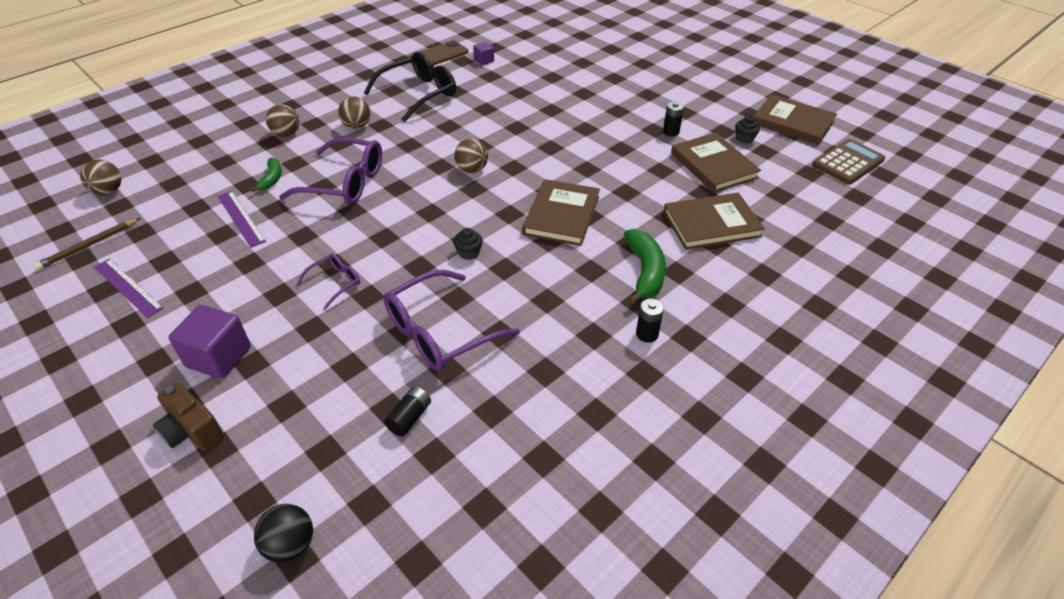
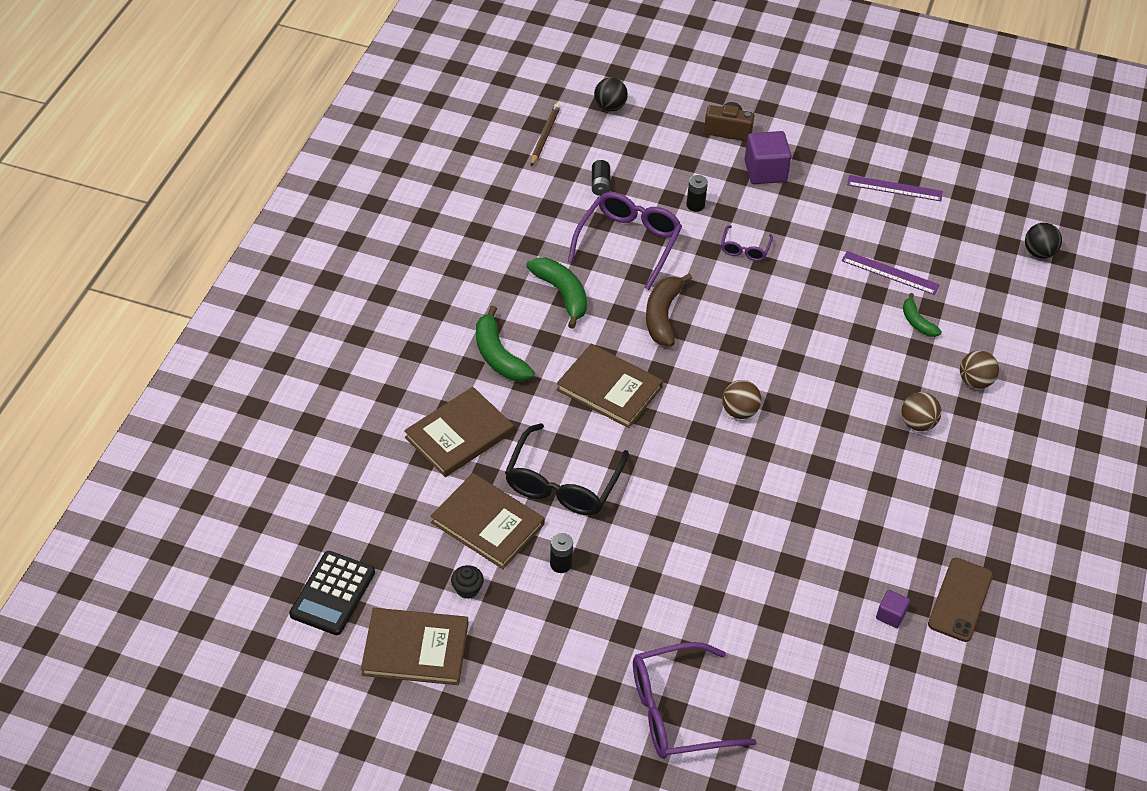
camera: 150 degrees right, 5 degrees up
brown pencil [33,218,140,270] -> brown pencil moved to [531,103,561,166]
brown ball [80,160,121,195] -> black ball [1025,223,1062,259]
purple glasses [279,137,382,205] -> purple glasses moved to [633,642,756,759]
black glasses [364,52,456,122] -> black glasses moved to [505,423,629,515]
black cupcake [453,228,483,260] -> brown banana [646,273,692,346]
brown book [522,179,600,246] -> brown book turned 45 degrees counterclockwise [556,344,663,428]
black battery [636,298,664,343] -> black battery moved to [686,175,708,212]
brown calculator [812,139,885,185] -> black calculator [289,551,375,635]
none -> green banana [526,258,587,329]

